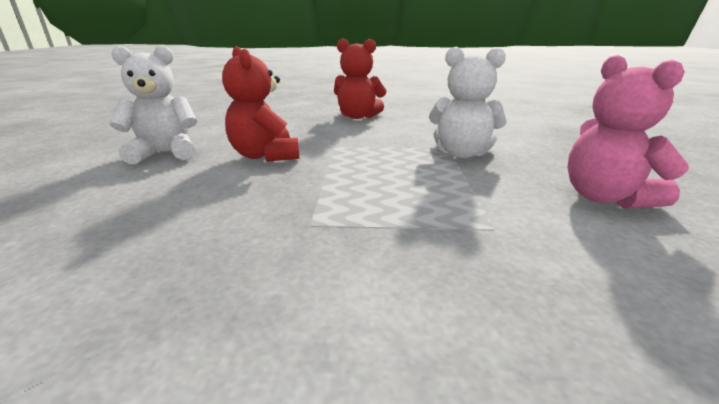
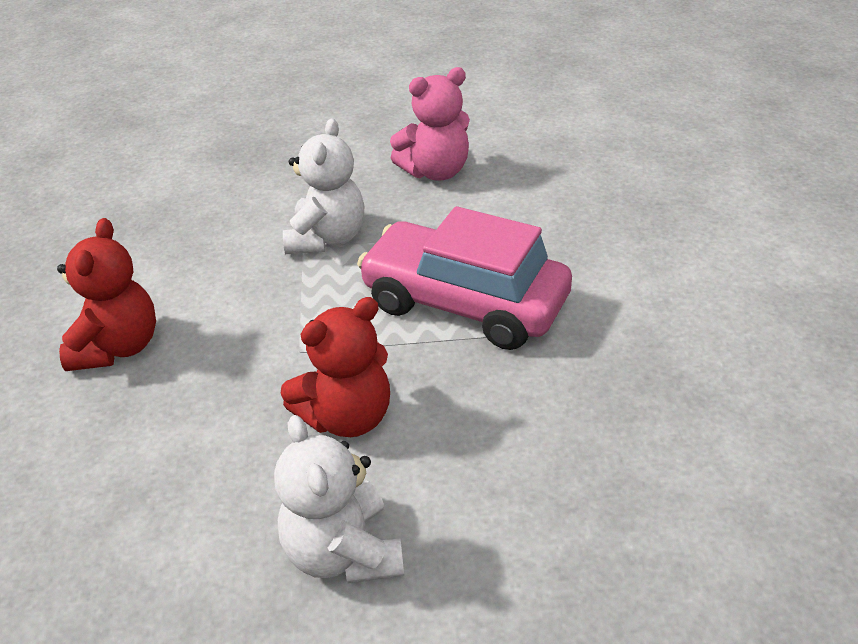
camera: 95 degrees left, 15 degrees up
none -> pink car [357,206,572,350]

